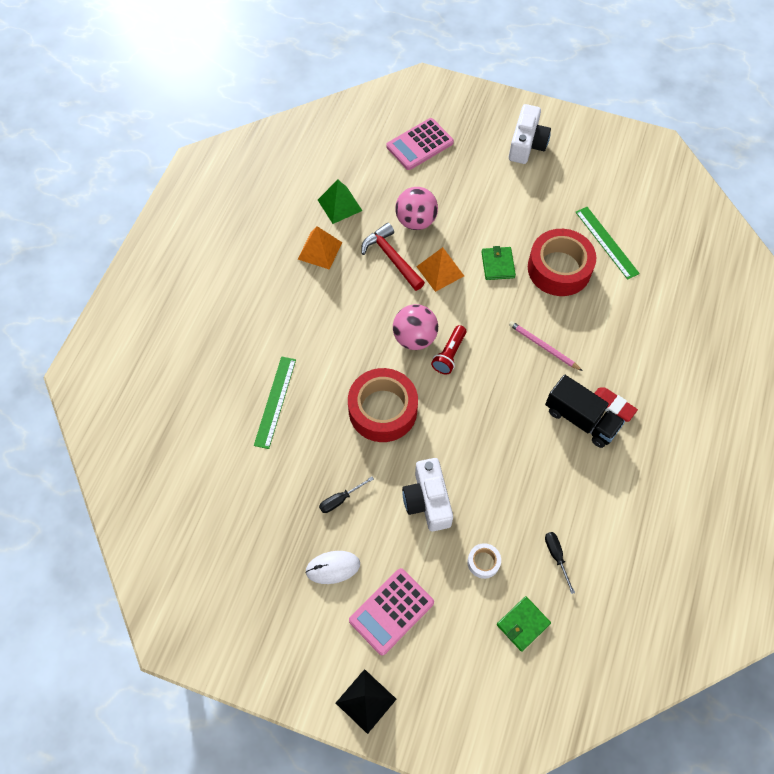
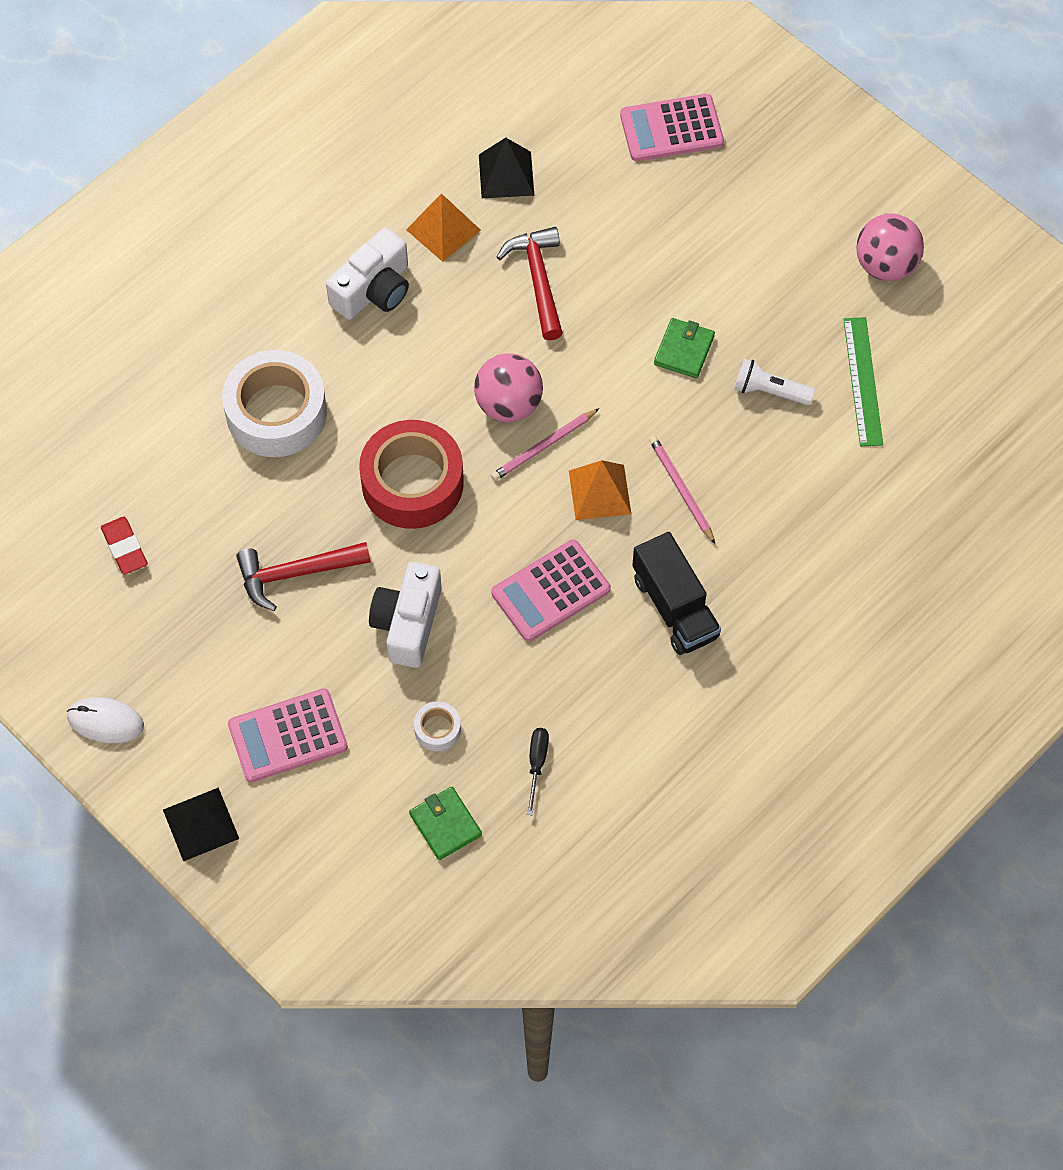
camera: 25 degrees right, 0 degrees up
green ruler [254,356,296,449] -> white tape [222,350,327,457]
white mouse [305,551,360,584] -> white mouse moved to [67,697,144,743]
green pyramid [318,180,363,224] -> black pyramid [479,138,534,198]
black screwdriver [319,477,374,513] -> red hammer [236,542,371,611]
pink ball [395,187,438,230] -> pink ball moved to [856,213,924,281]
orange pyramid [416,247,464,292] -> orange pyramid moved to [569,460,631,520]
red flashlight [431,325,466,375] -> pink pencil [491,408,599,481]
green wallet [497,596,551,652] -> green wallet turned 75 degrees clockwise [409,787,482,860]
white camera [509,104,551,164] -> white camera moved to [326,228,409,320]
red tape [528,229,596,296] -> white flashlight [734,358,815,405]
red eraser [594,387,638,422] -> red eraser moved to [101,516,148,575]
none -> pink calculator [492,540,611,642]

